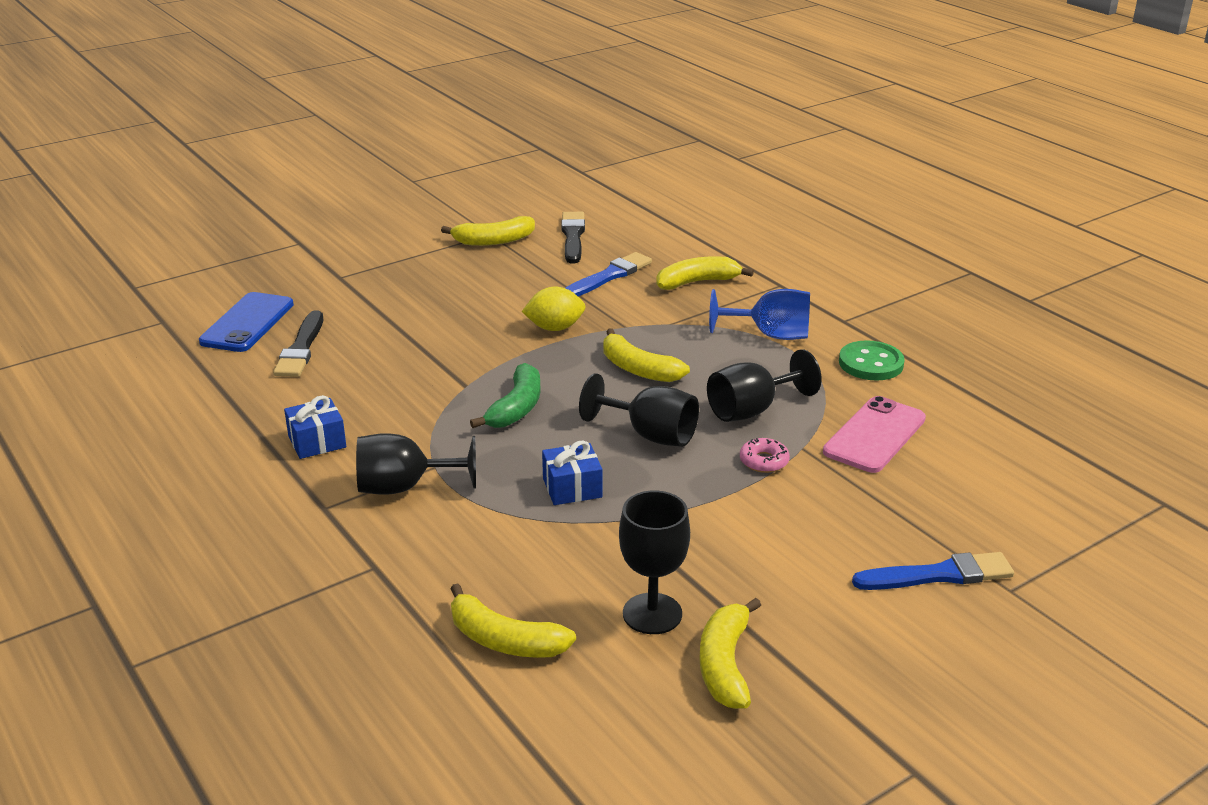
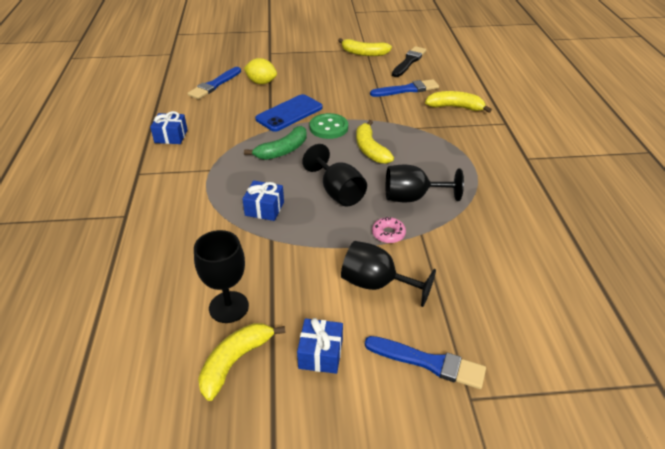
camera: 30 degrees right, 10 degrees up
blue phone [199,292,294,352] -> blue phone moved to [255,94,323,132]
black brush [273,310,323,377] -> blue brush [187,67,241,99]
black goblet [356,433,476,495] -> black goblet moved to [341,241,436,307]
yellow banana [451,583,576,658] -> none
yellow lemon [521,287,586,331] -> yellow lemon moved to [244,58,277,84]
blue goblet [709,289,810,340] -> none
pink phone [823,396,926,473] -> none
green button [839,340,905,380] -> green button moved to [309,113,348,139]
none -> blue gift [297,318,343,374]

